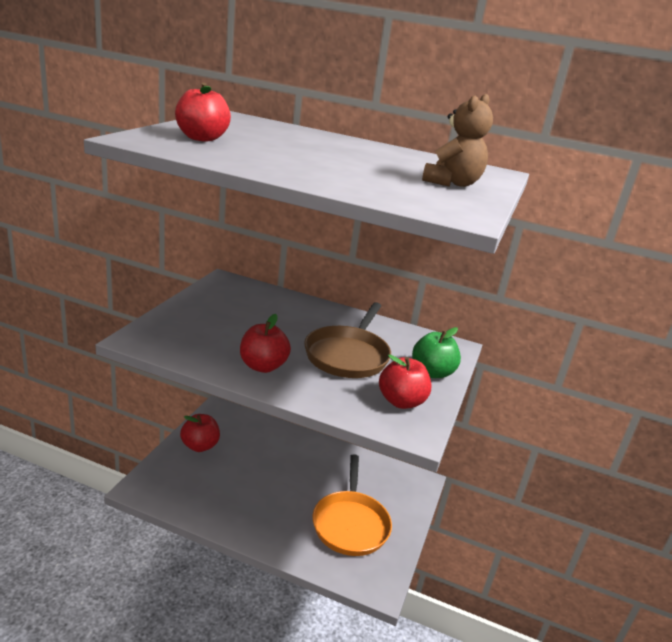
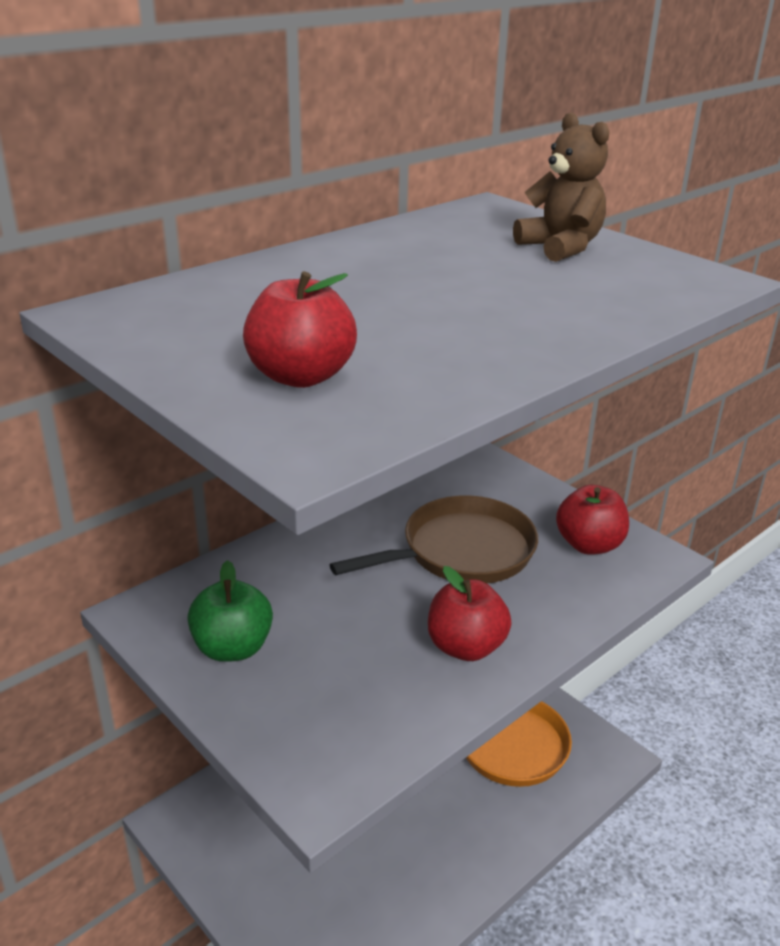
camera: 60 degrees left, 5 degrees up
red apple [180,414,220,452] -> none
brown pan [304,302,391,378] -> brown pan turned 75 degrees counterclockwise [330,495,538,583]
green apple [412,327,461,378] -> green apple moved to [187,560,273,662]

